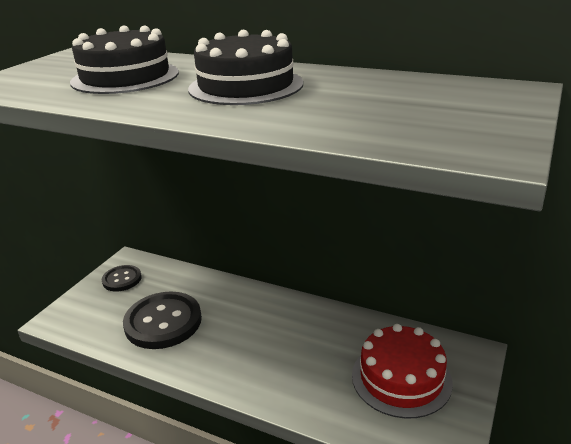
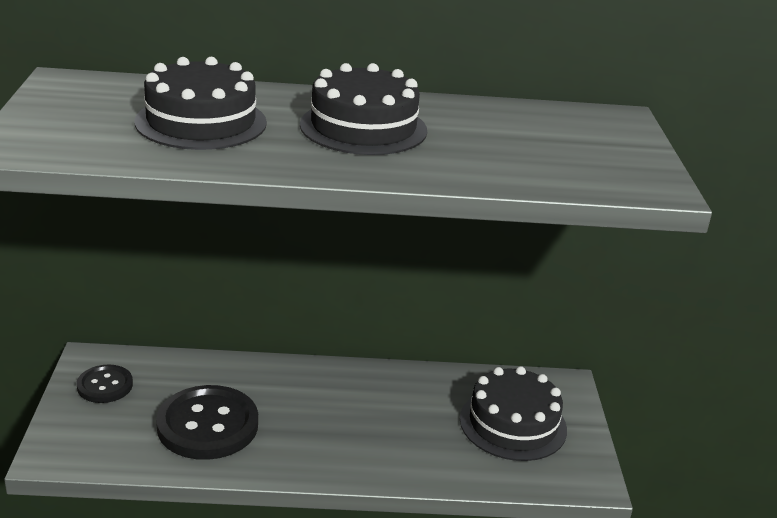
camera: 30 degrees left, 0 degrees up
red cake [352,324,453,418] -> black cake [460,366,567,461]

